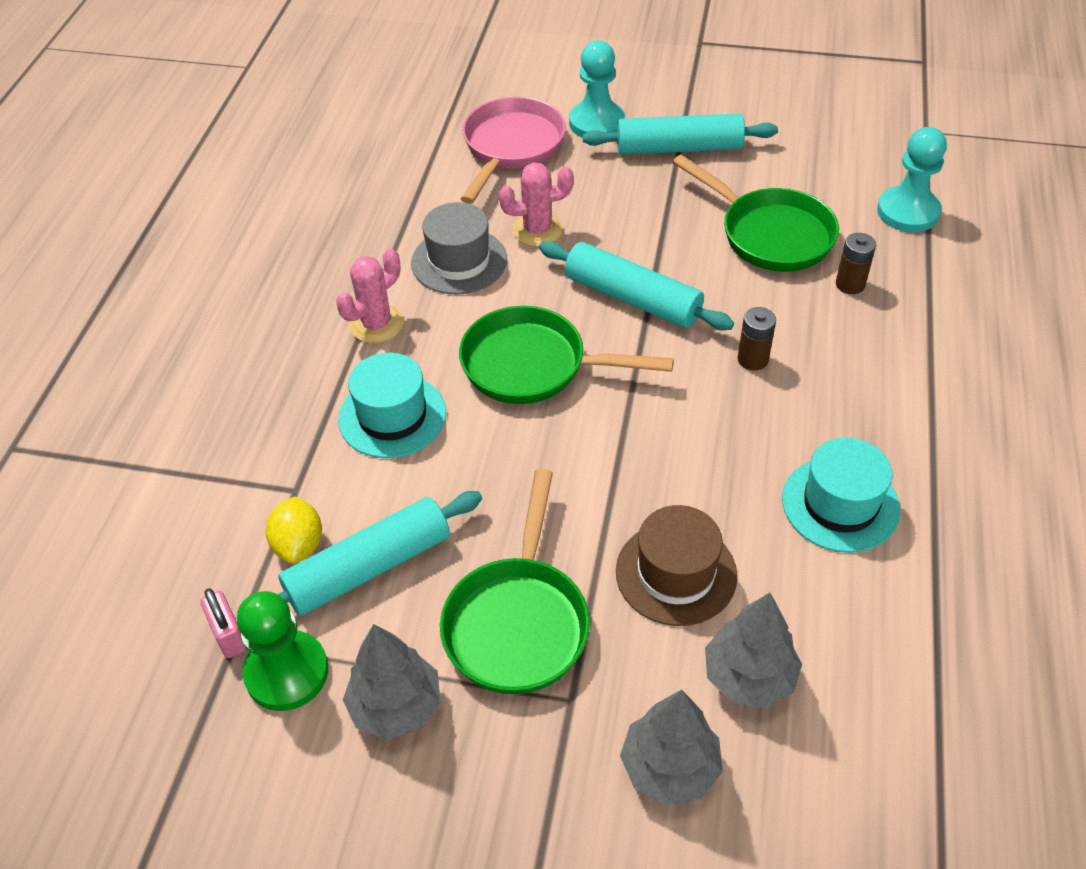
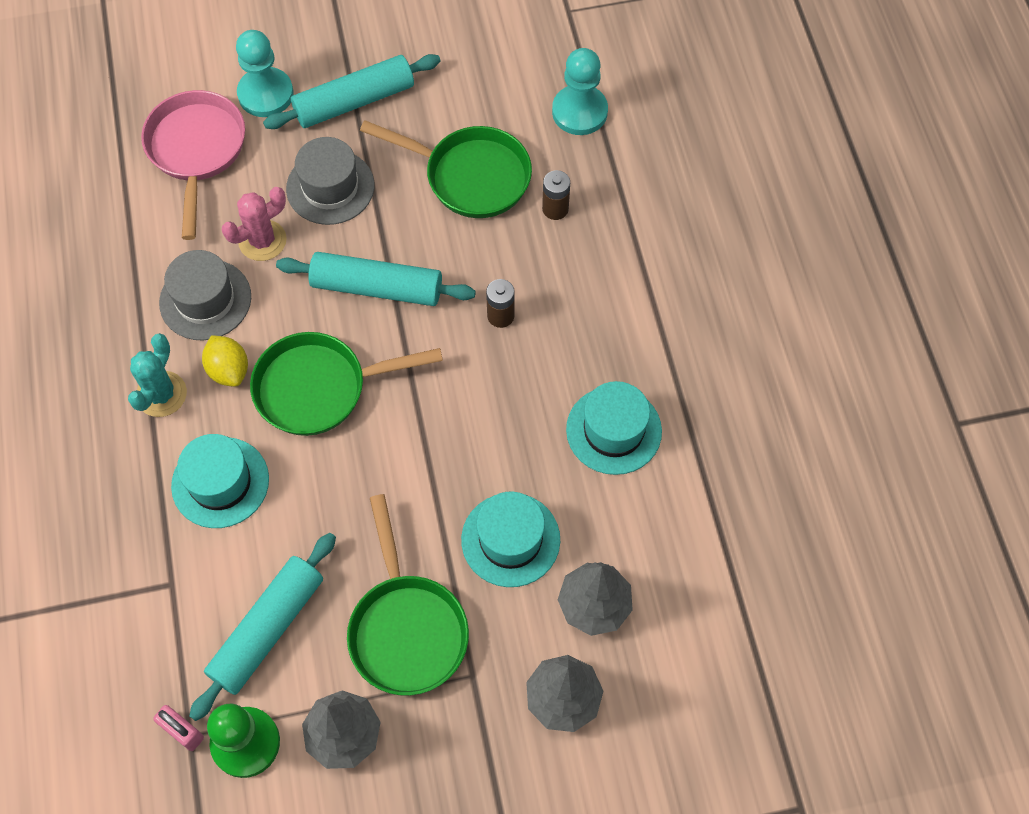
camera: 25 degrees left, 15 degrees up
yellow lemon [265,497,322,564] -> yellow lemon moved to [202,335,248,387]
pink cactus [336,249,404,343] -> turquoise cactus [128,333,187,417]
brown hat [616,505,737,626] -> turquoise hat [461,492,560,587]
none -> grey hat [286,137,374,225]

